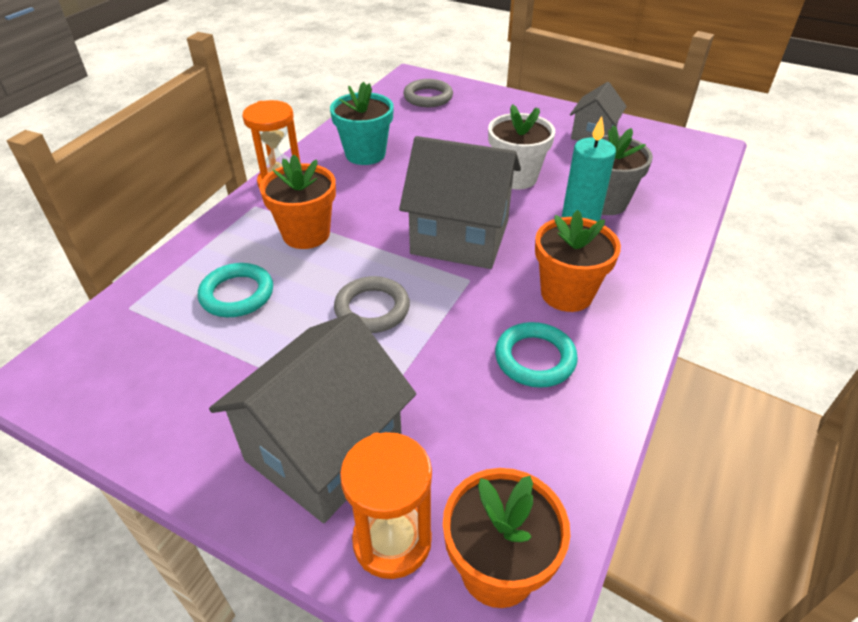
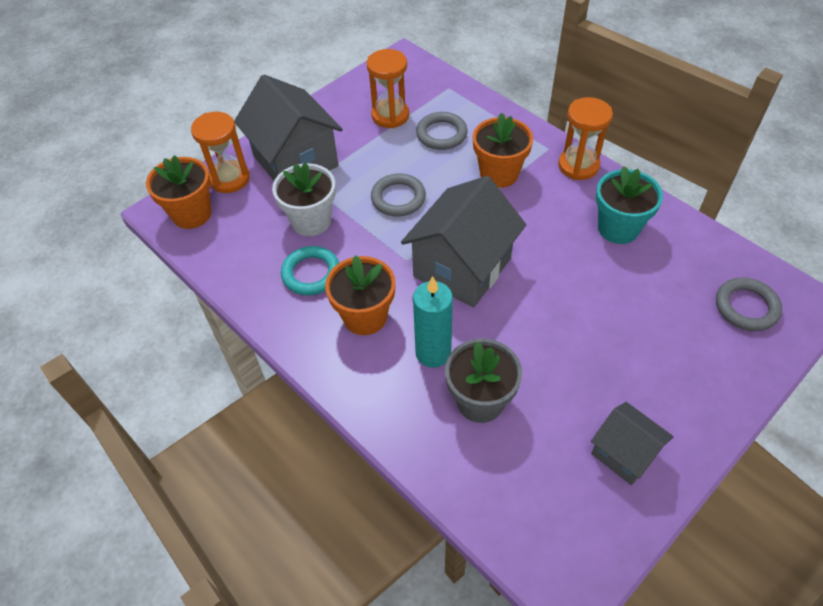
camera: 110 degrees right, 10 degrees up
turquoise ring [198,263,273,317] -> grey ring [416,112,468,150]
white flower pot [488,104,555,190] -> white flower pot moved to [272,162,336,236]
none -> orange hourglass [367,49,409,128]

